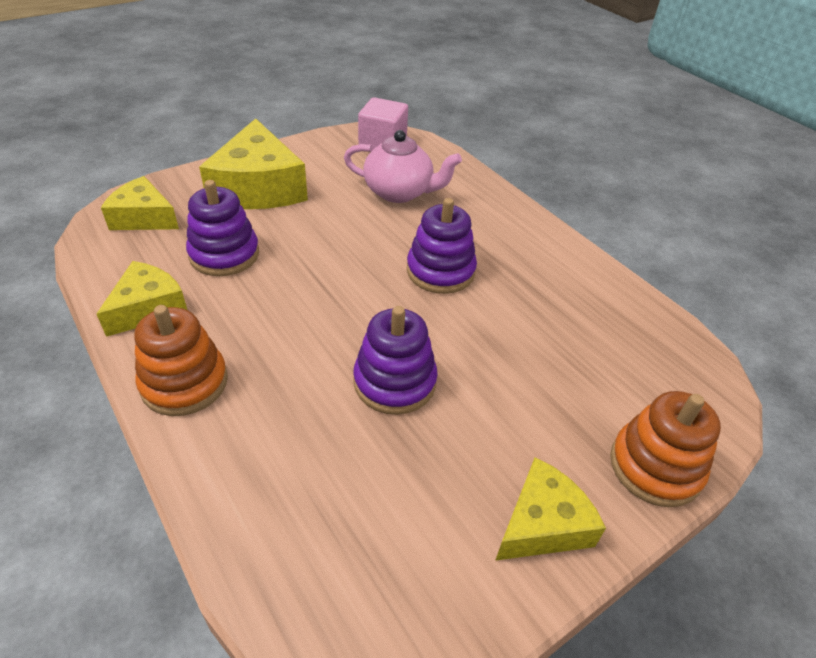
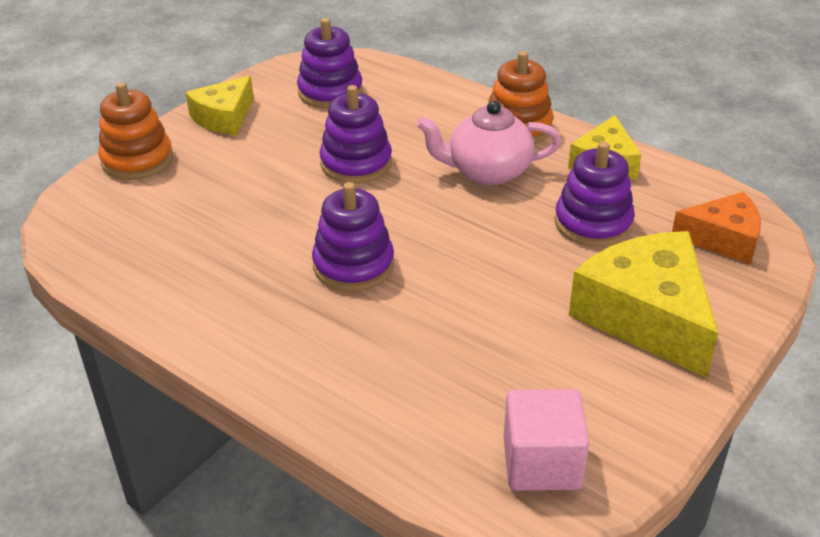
camera: 165 degrees right, 5 degrees down
yellow cheese [101,176,179,230] -> orange cheese [672,192,761,264]
pink teapot [344,130,462,203] -> pink teapot moved to [417,101,561,185]
none -> purple stacking toy [297,18,363,109]

